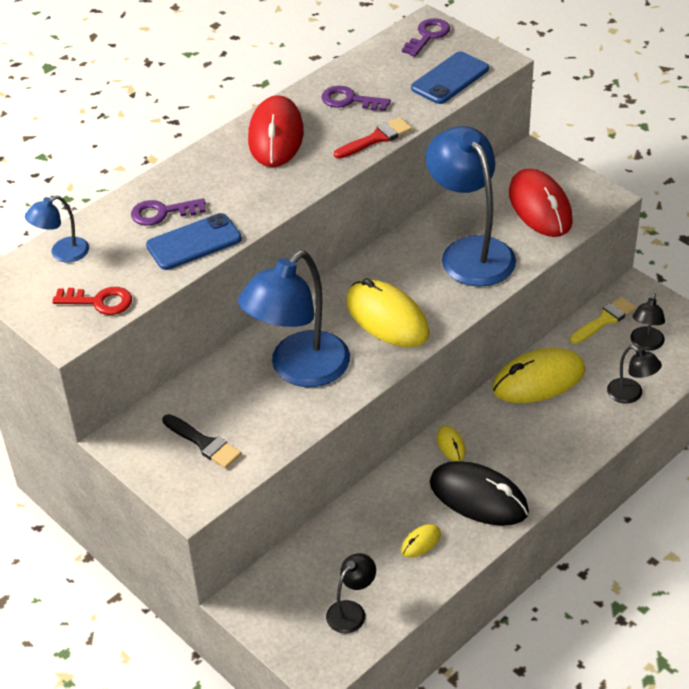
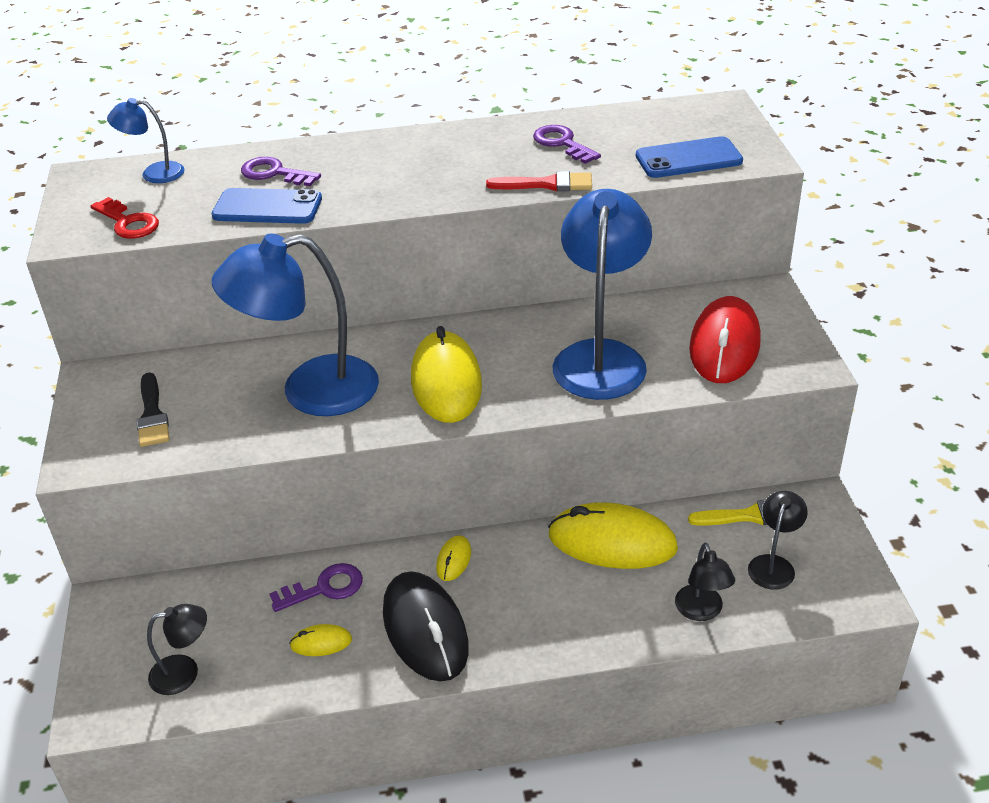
camera: 35 degrees right, 5 degrees down
red mouse [248,95,304,167] -> none
purple key [402,18,450,57] -> purple key moved to [269,563,363,612]
black lamp [630,293,665,351] -> black lamp turned 150 degrees clockwise [748,491,808,590]

